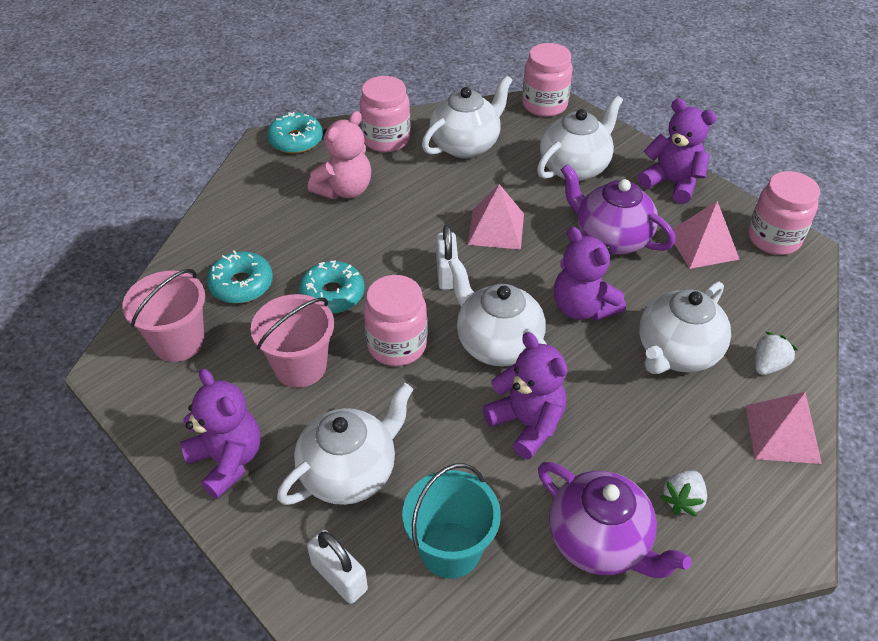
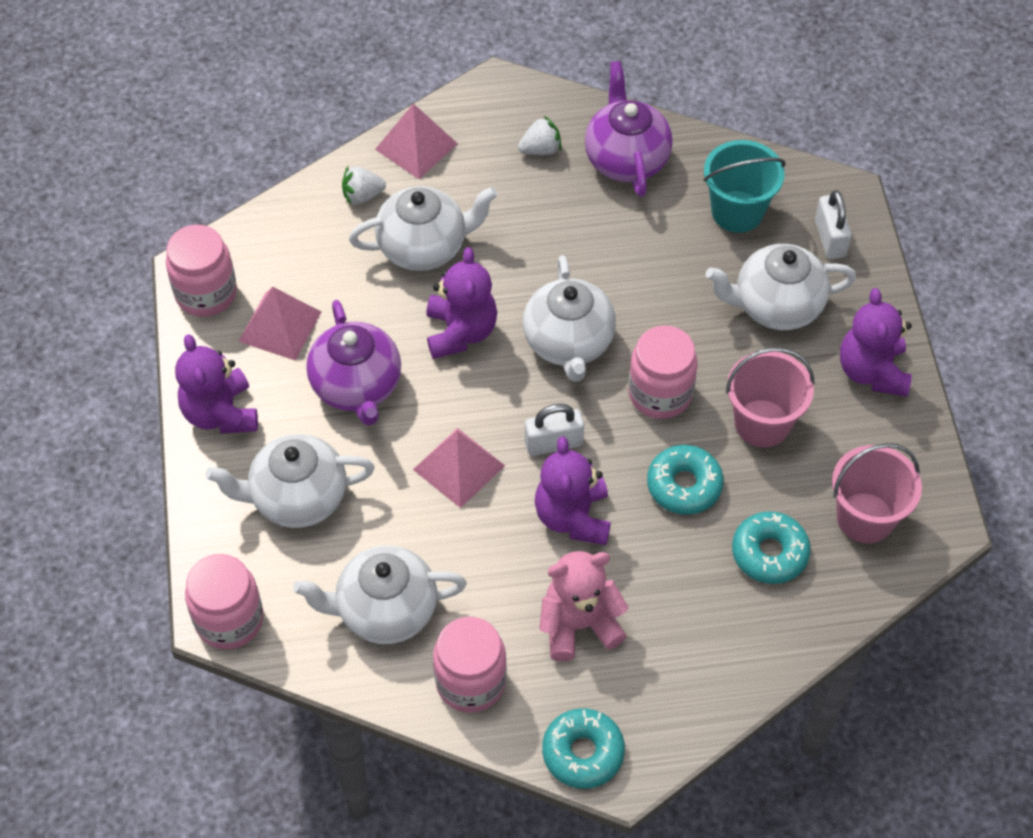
camera: 145 degrees left, 10 degrees up
white padlock [436,224,458,290] -> white padlock turned 45 degrees clockwise [525,404,584,456]
purple teddy bear [483,332,568,459] -> purple teddy bear moved to [535,436,611,545]

